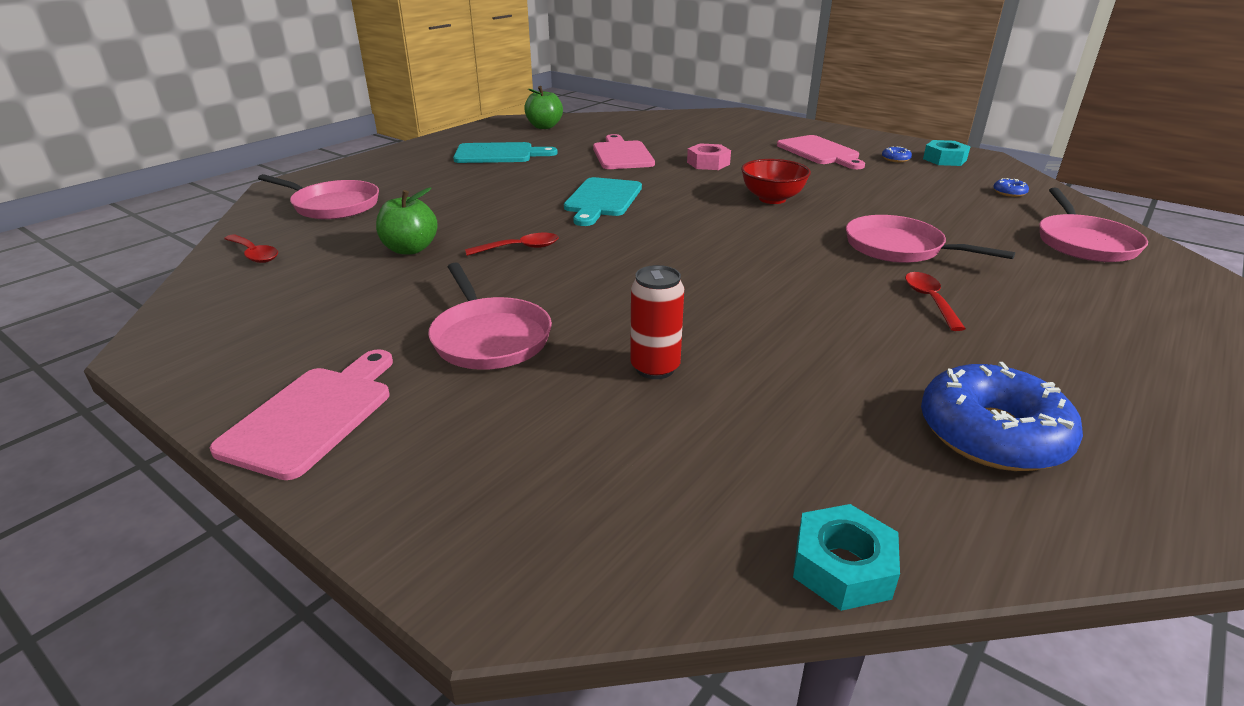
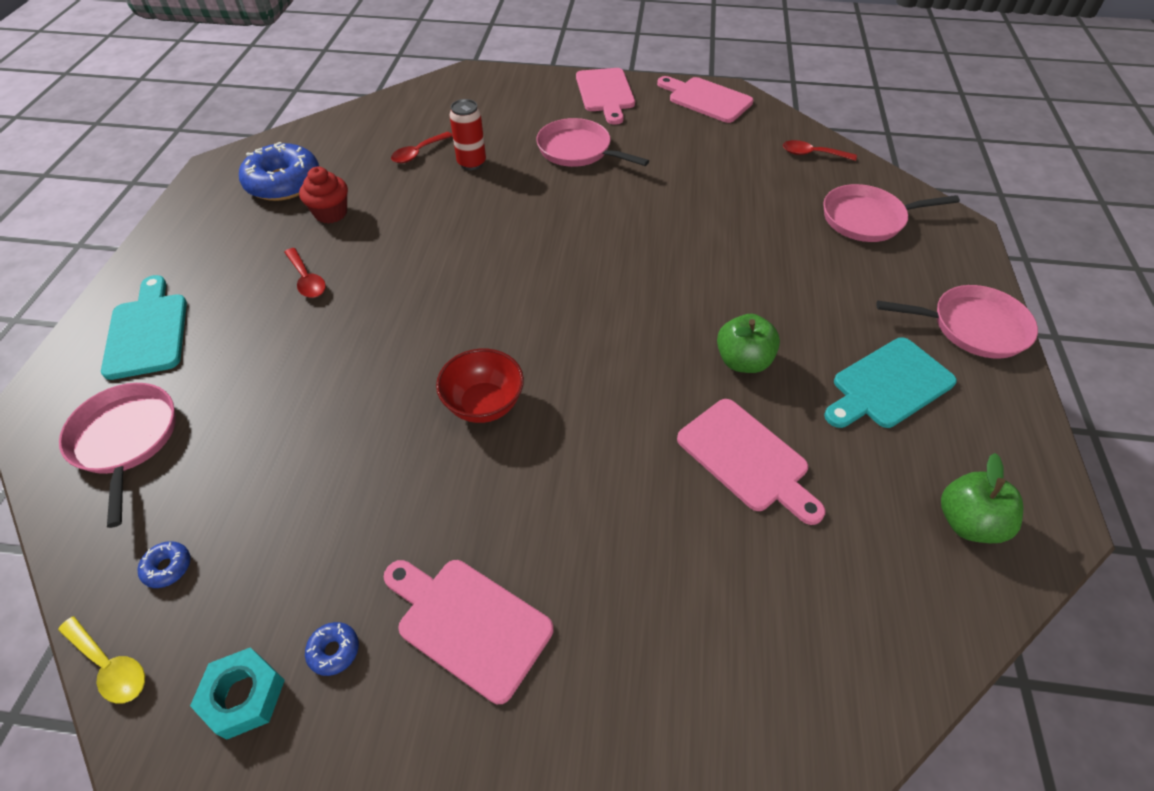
camera: 150 degrees right, 20 degrees up
green apple [376,187,438,255] -> green apple moved to [717,314,780,373]
red spoon [465,233,558,256] -> red spoon moved to [391,132,453,163]
turquoise cutting board [564,177,642,226] -> turquoise cutting board moved to [101,275,187,380]
pink nut [687,143,731,170] -> none
turquoise nut [793,504,900,611] -> none
pink pan [846,215,1015,263] -> pink pan moved to [876,285,1038,359]
none -> yellow spoon [58,616,145,704]
none -> red cupcake [299,167,348,224]
none -> pink cutting board [657,76,753,123]

